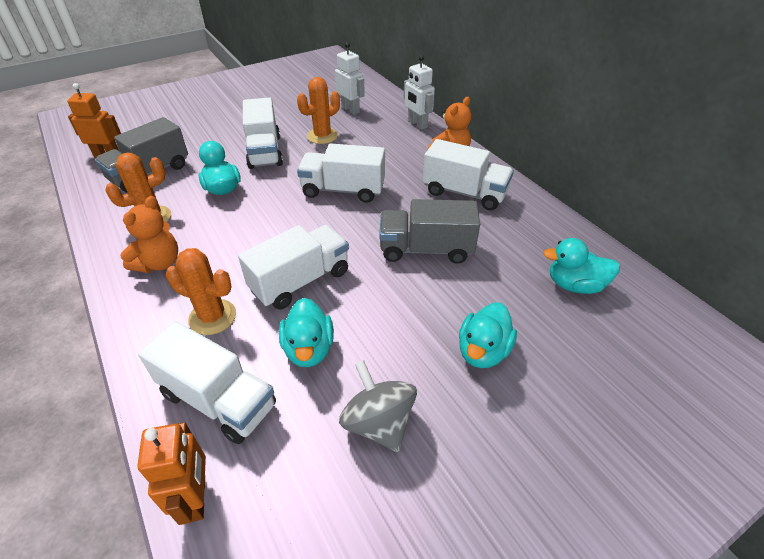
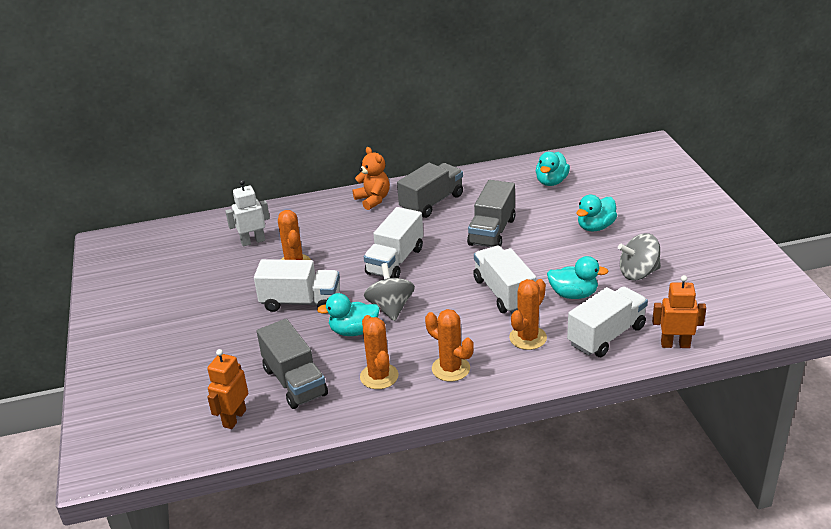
camera: 70 degrees left, 10 degrees down
orange teddy bear [120,196,178,273] -> orange cactus [425,309,474,382]
white robot [404,55,435,130] -> none
white truck [423,139,514,210] -> grey truck [397,163,463,218]
turquoise duck [459,303,517,368] -> turquoise duck turned 90 degrees clockwise [576,195,617,231]
none -> grey spinning top [364,263,415,321]

